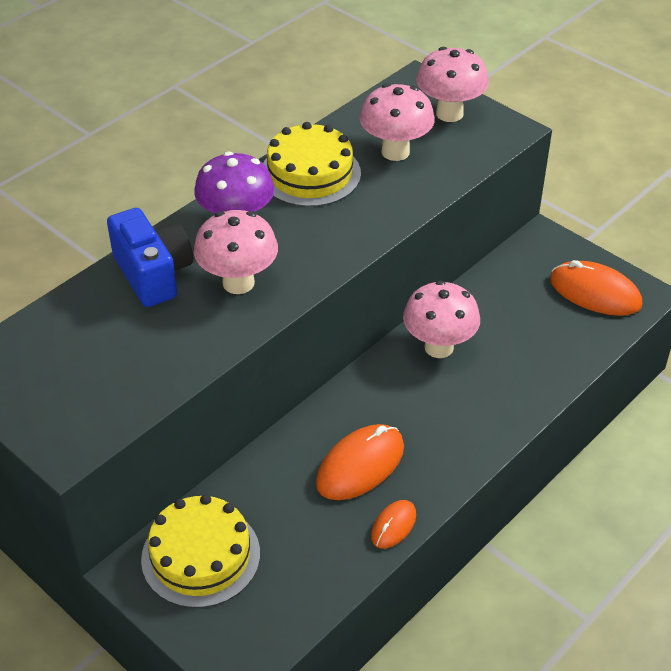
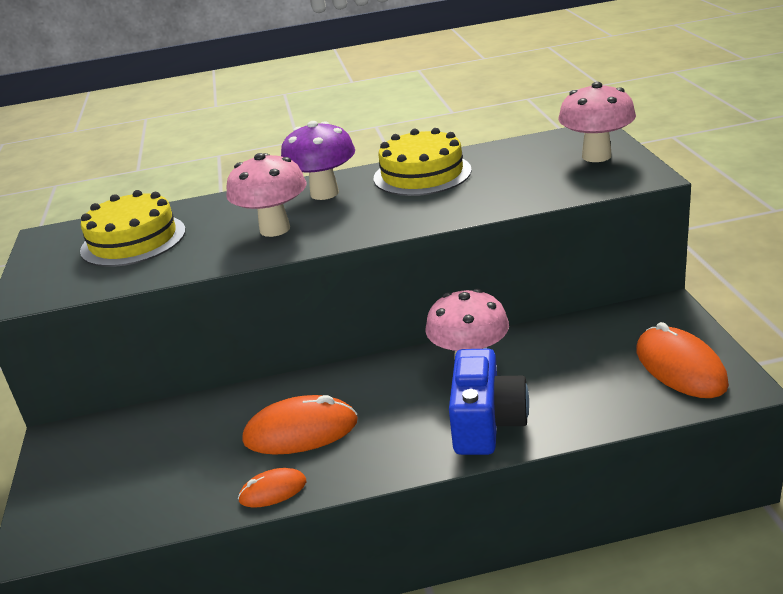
camera: 40 degrees right, 15 degrees down
blue camera [107,208,193,307] -> blue camera moved to [449,349,529,455]
yellow cake [141,494,260,608] -> yellow cake moved to [80,190,186,267]
pink mushroom [360,84,435,161] -> none

